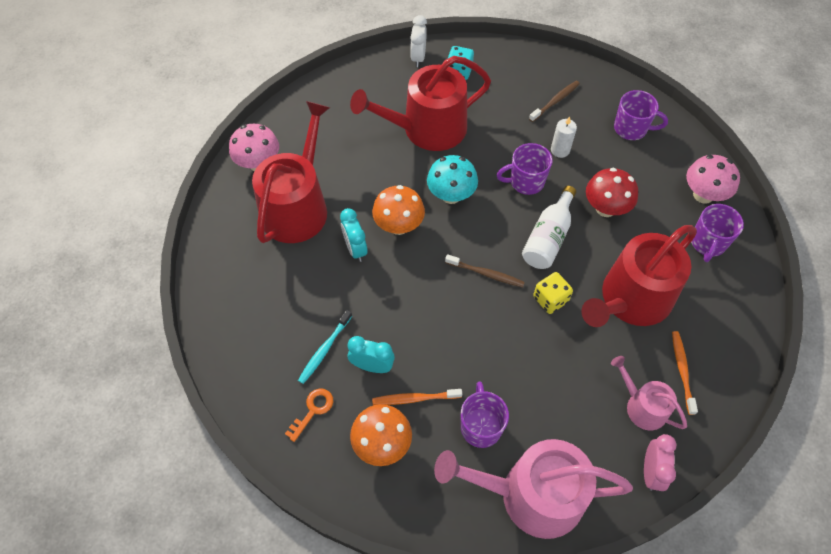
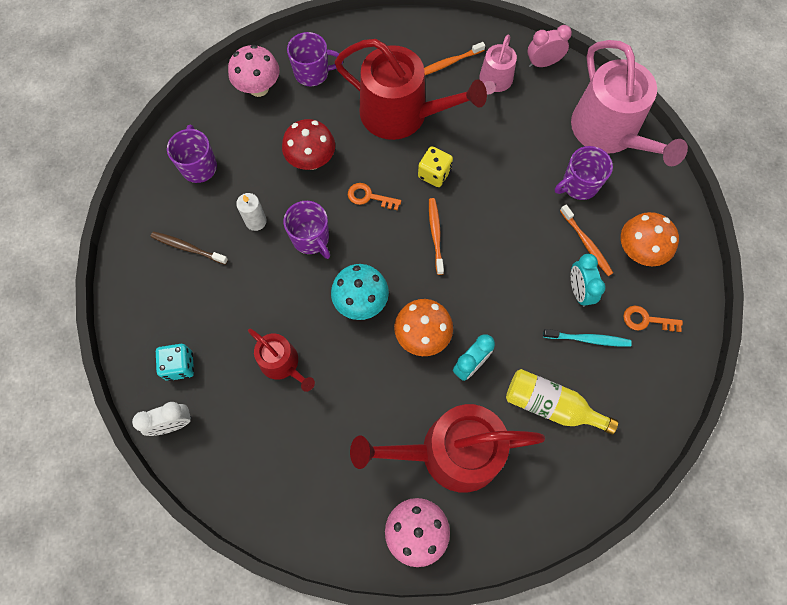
camera: 115 degrees left, 10 degrees up
red watering can [350,56,491,151] -> red watering can [248,329,315,392], size x0.52
brown toothbrush [445,254,525,287] -> orange toothbrush [429,198,444,275]
white bottle [522,186,576,269] -> orange key [348,183,401,210]
none -> yellow bottle [506,369,618,435]

